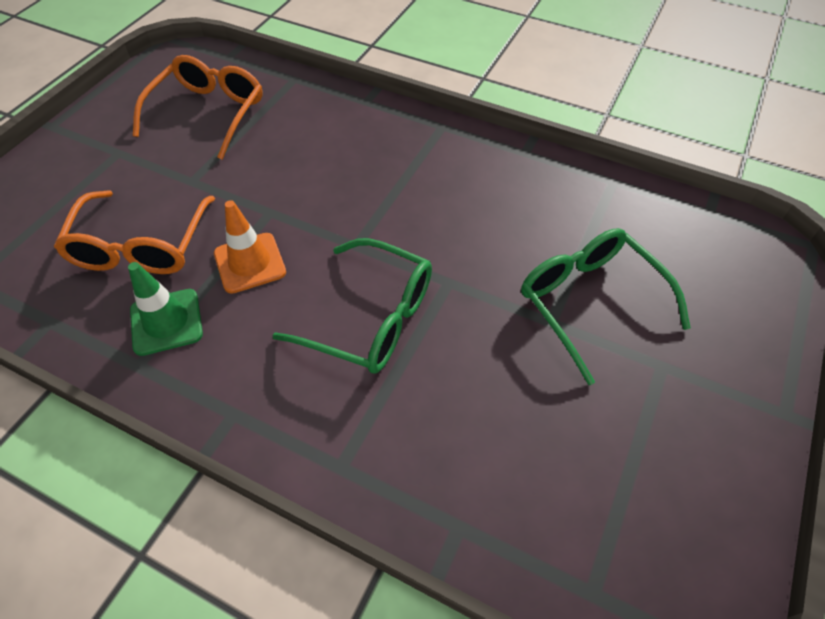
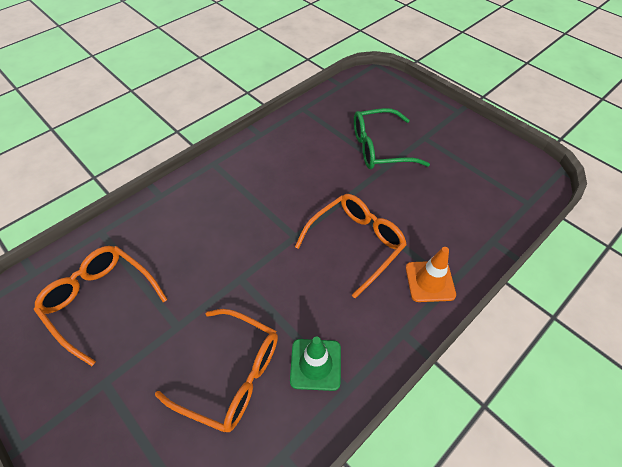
camera: 70 degrees left, 0 degrees up
orange traffic cone [214,200,286,294] -> orange traffic cone moved to [406,247,456,302]
green glasses [272,238,432,373] -> orange glasses [295,194,407,298]

